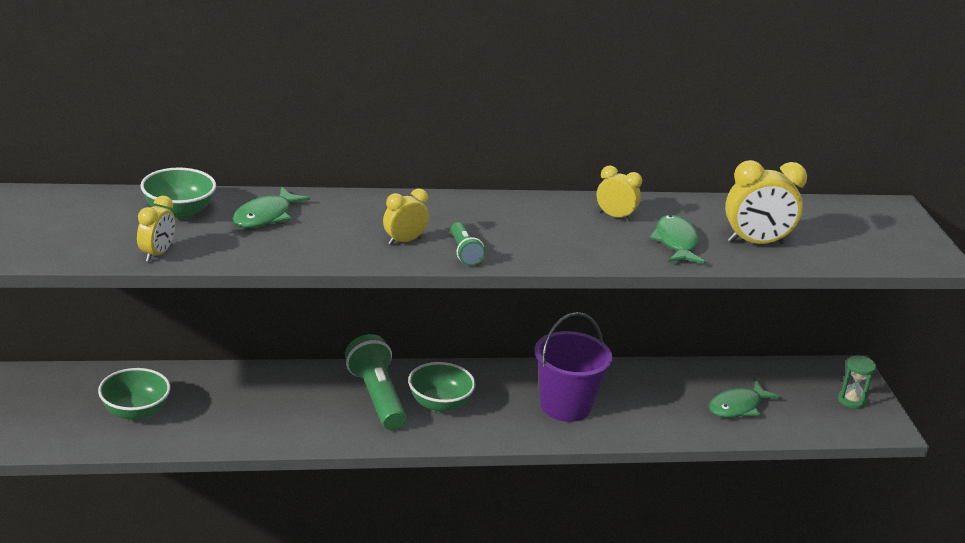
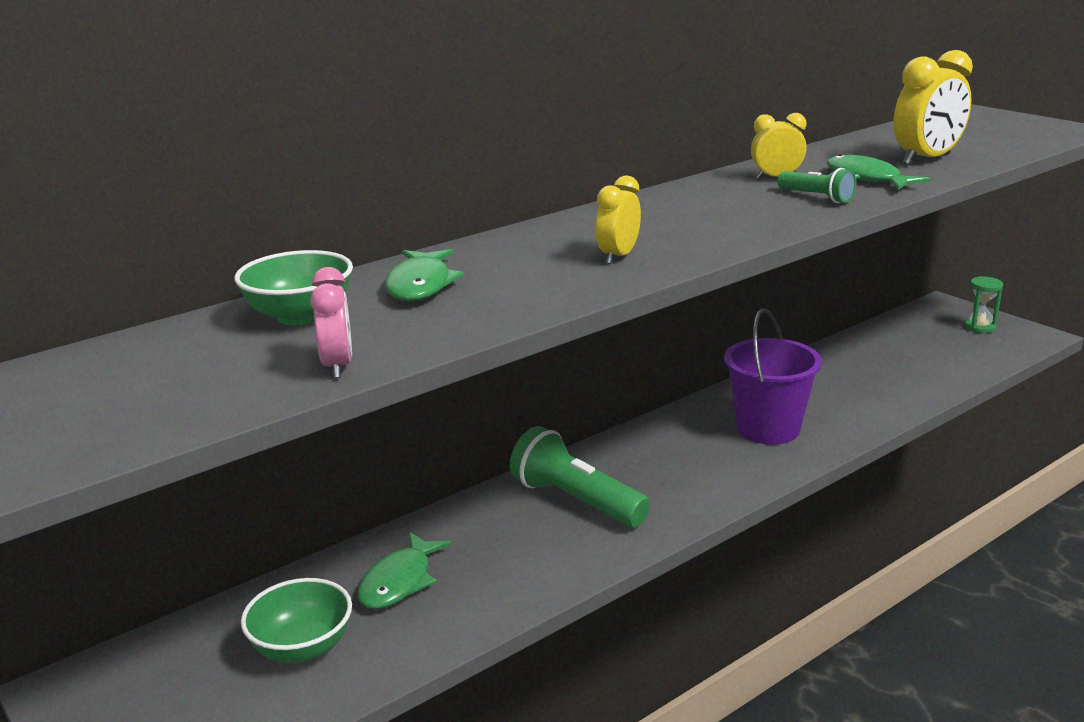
camera: 25 degrees left, 5 degrees down
yellow clock [137,196,176,262] -> pink clock [310,267,352,378]
green bowl [408,362,475,412] -> none
green flashlight [451,222,485,266] -> green flashlight moved to [777,168,857,203]
green fish [709,380,780,418] -> green fish moved to [357,532,452,609]

